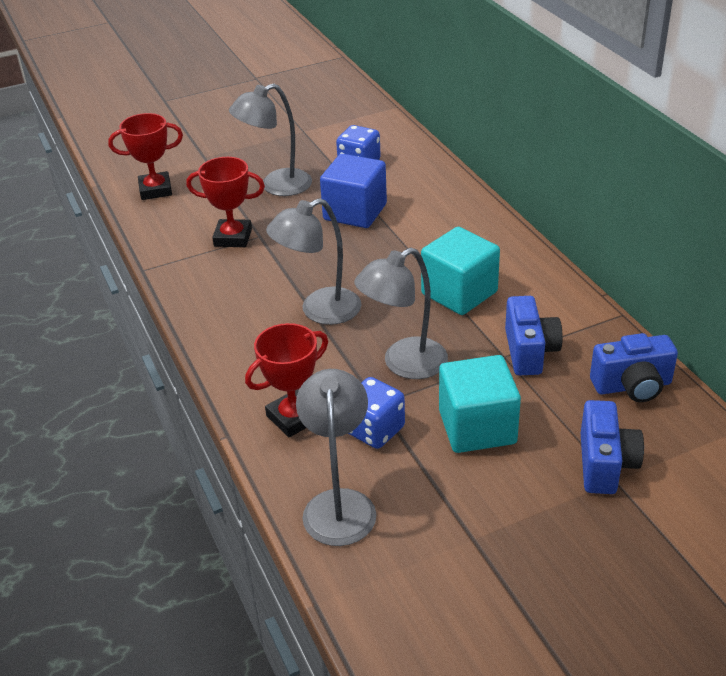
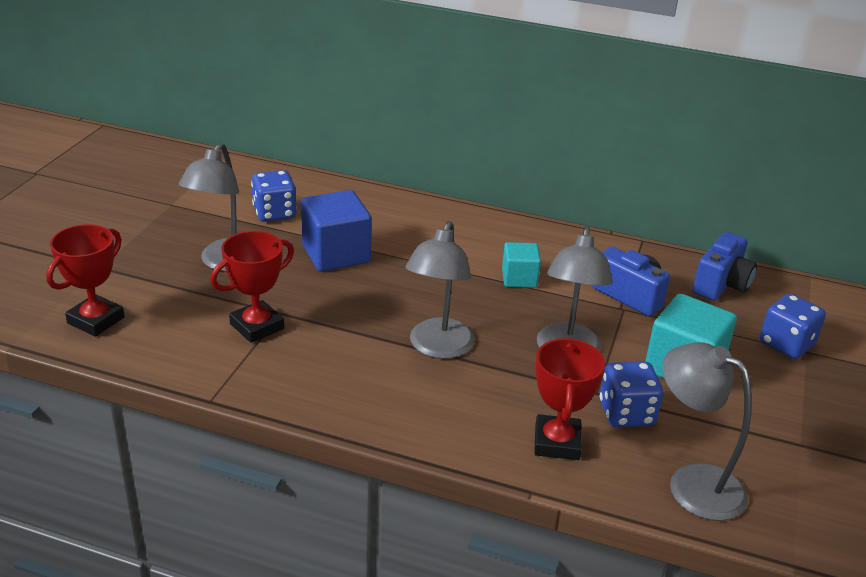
camera: 50 degrees left, 5 degrees down
turquoise cube [421,227,500,315] -> turquoise cube [502,242,541,288], size x0.59
blue camera [581,400,644,494] -> blue dice [760,294,826,359]

